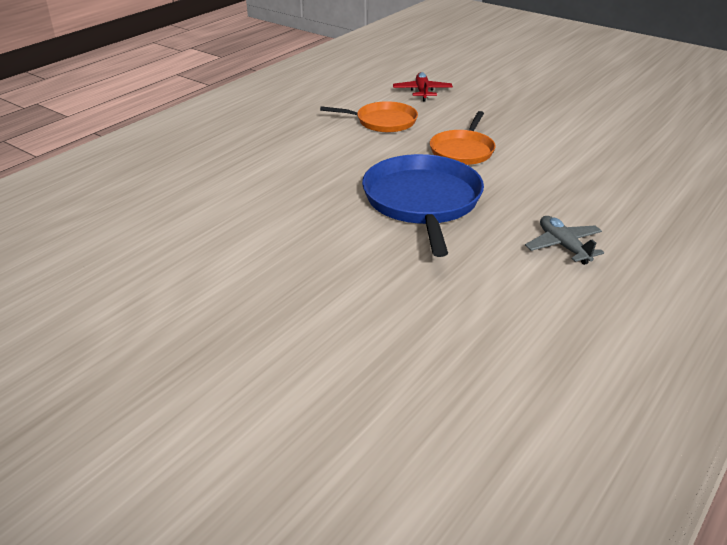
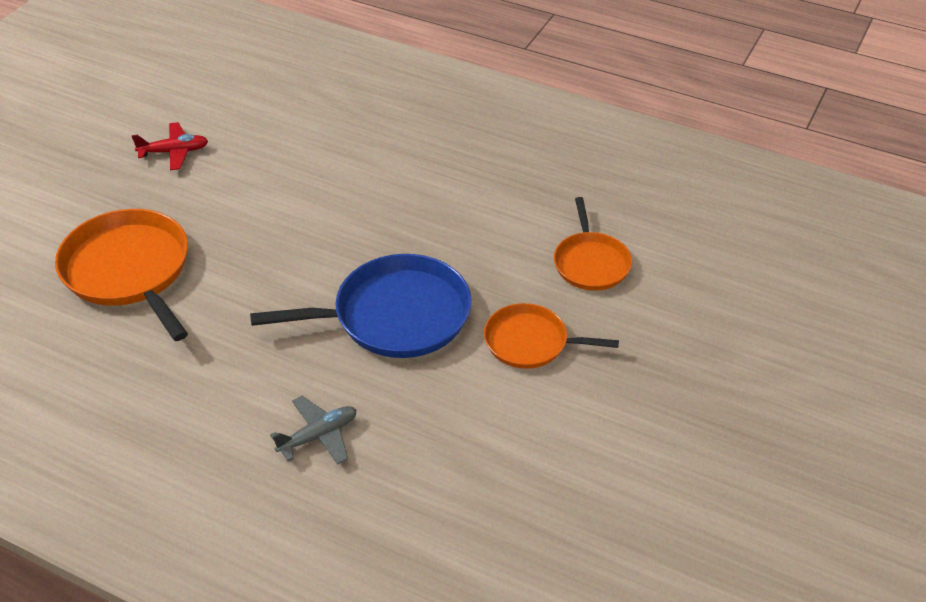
camera: 80 degrees right, 10 degrees up
red plane [393,72,453,102] -> red plane moved to [132,122,208,170]
none -> orange pan [55,209,188,341]

